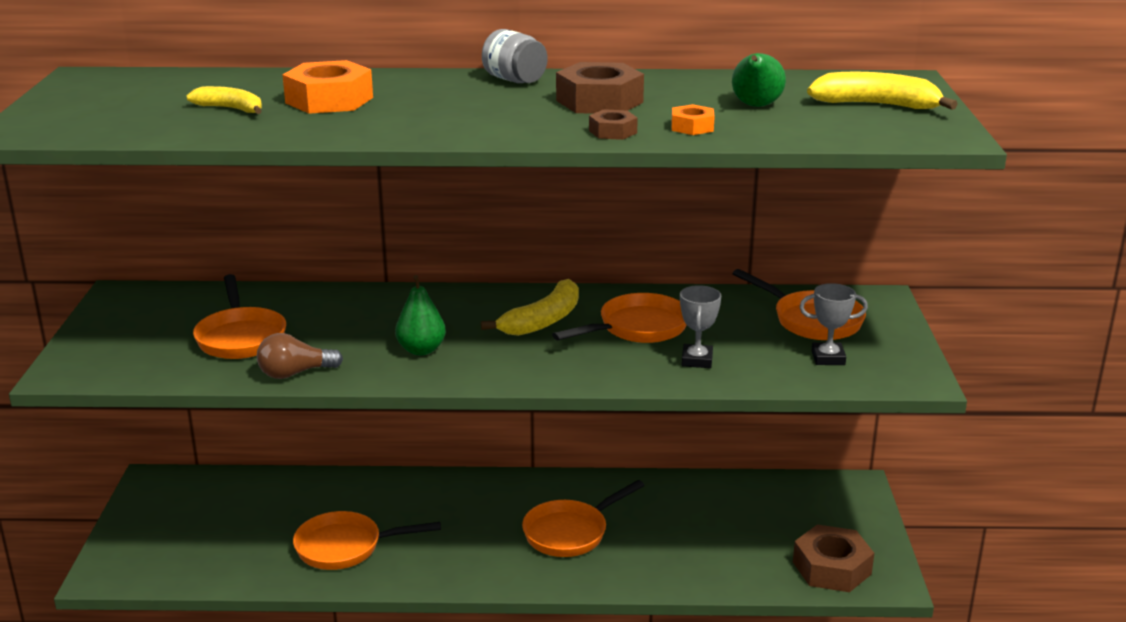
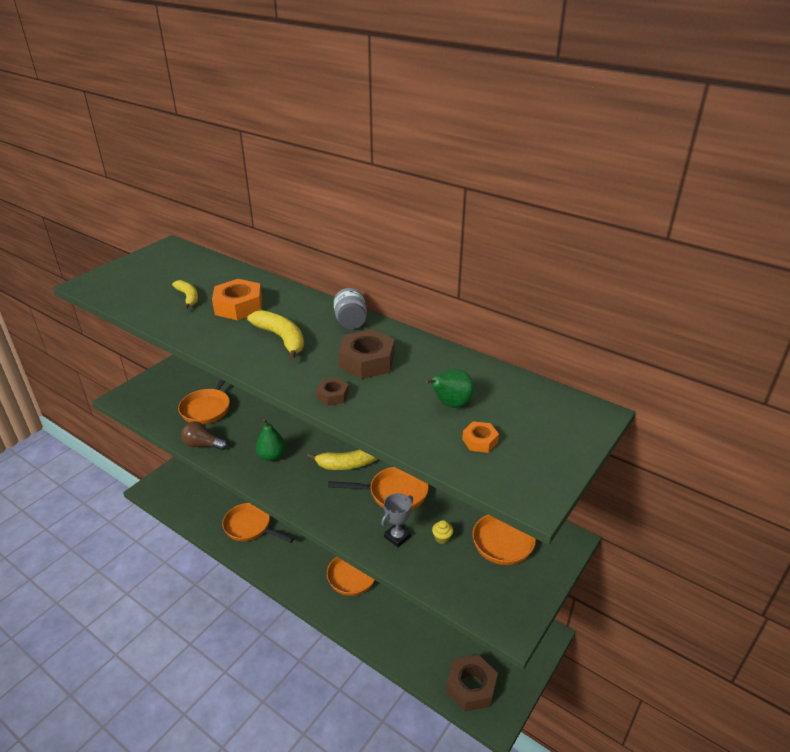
camera: 35 degrees right, 10 degrees up
orange nut [671,104,715,135] -> orange nut moved to [462,422,499,453]
grey trophy [799,283,868,365] -> none
yellow banana [807,72,958,110] -> yellow banana moved to [247,310,304,361]
none -> yellow cupcake [432,520,453,544]

